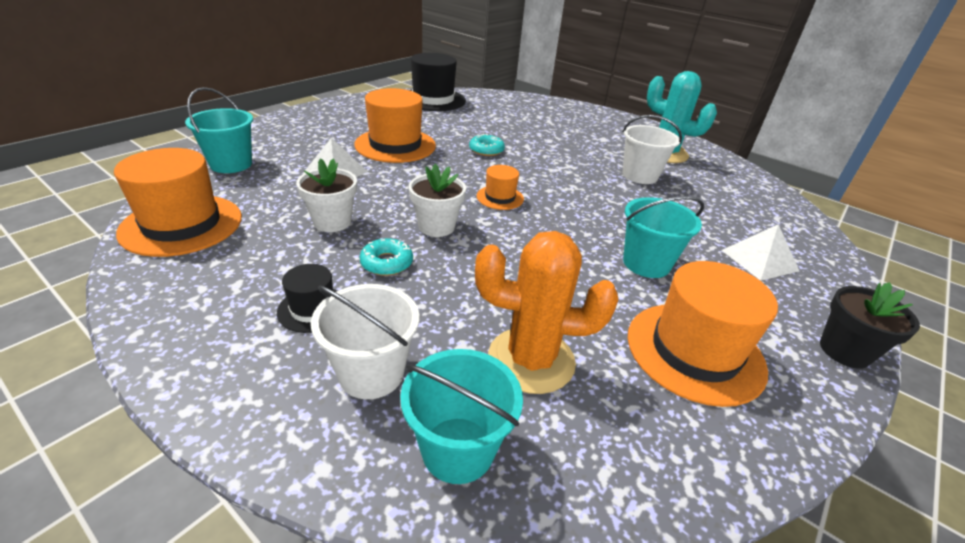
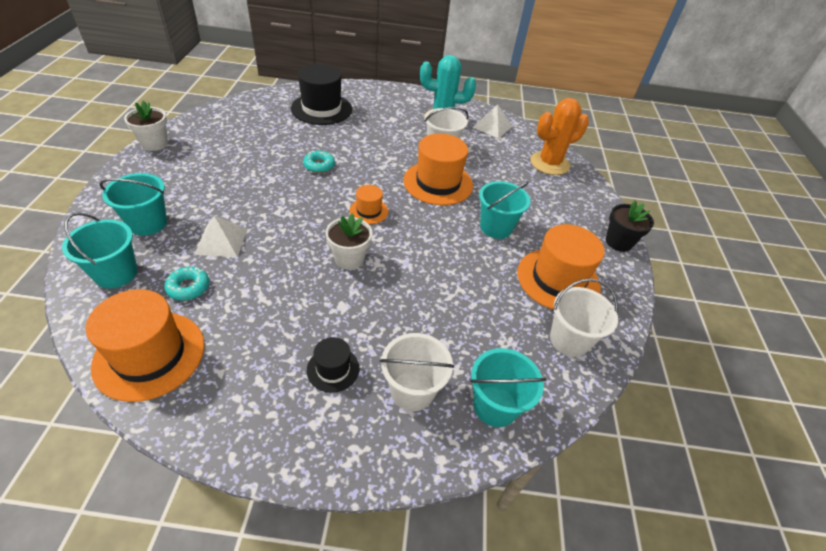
camera: 35 degrees left, 10 degrees up
white flower pot [296,158,357,232] -> white flower pot moved to [124,101,168,151]
orange hat [354,88,436,163] -> orange hat moved to [403,134,473,205]
turquoise donut [360,238,413,276] -> turquoise donut moved to [164,267,210,301]
black hat [410,53,466,111] -> black hat moved to [291,64,352,125]
orange cactus [475,231,618,394] -> orange cactus moved to [530,98,589,175]
white pyramid [722,224,799,281] -> white pyramid moved to [473,104,512,139]
none -> turquoise bucket [99,173,167,236]
none -> white bucket [550,278,618,357]

